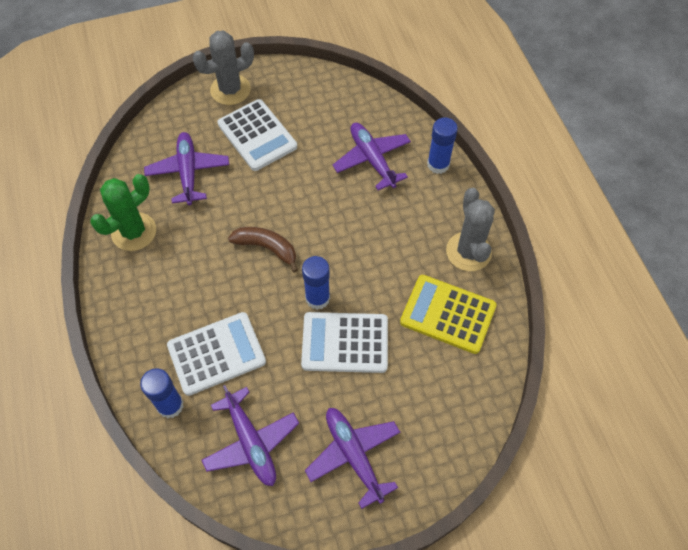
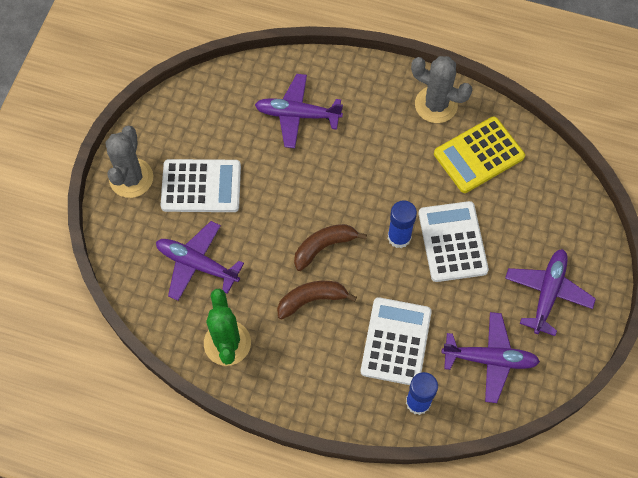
camera: 55 degrees left, 5 degrees up
white calculator [301,312,388,373] -> white calculator turned 135 degrees clockwise [419,201,489,282]
purple plane [305,408,400,509] -> purple plane turned 105 degrees clockwise [505,249,596,336]
blue glue stick [427,117,458,174] -> none
none -> brown banana [277,281,357,320]

